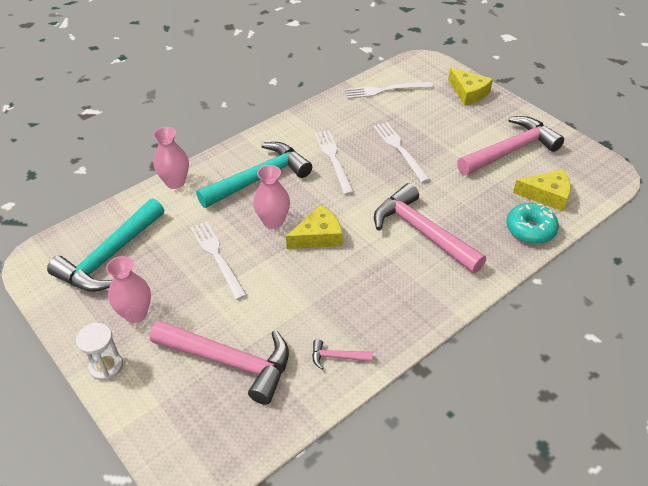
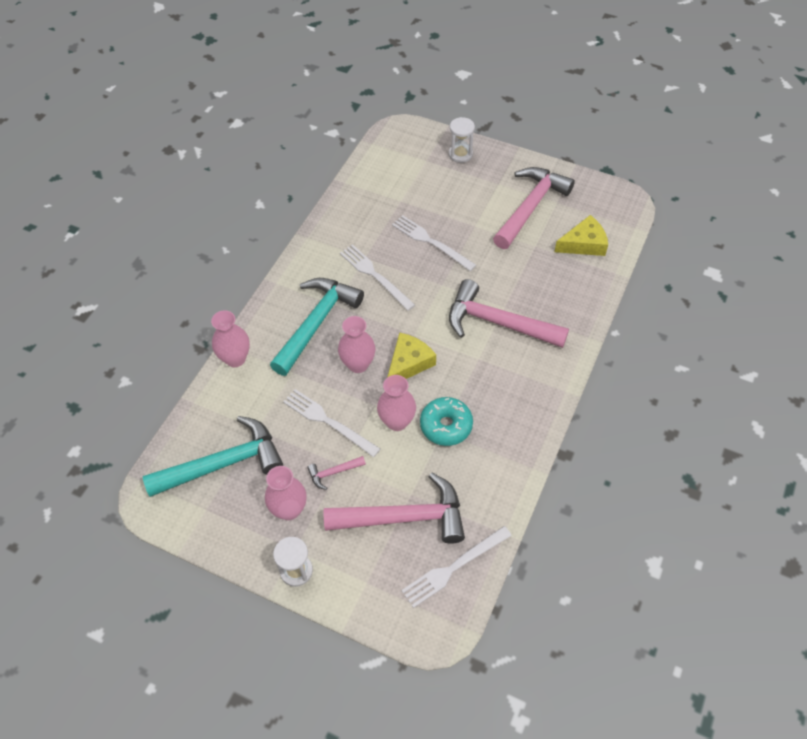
camera: 25 degrees left, 10 degrees up
turquoise hammer [47,198,164,292] -> turquoise hammer turned 120 degrees counterclockwise [143,416,283,497]
pink hammer [312,339,373,370] -> pink hammer moved to [307,456,366,490]
white fork [344,82,433,99] -> white fork moved to [401,526,512,608]
yellow cheese [448,68,493,106] -> white hourglass [449,117,475,163]
turquoise donut [507,203,559,244] -> turquoise donut moved to [420,397,473,446]
none -> pink vase [377,375,416,431]

